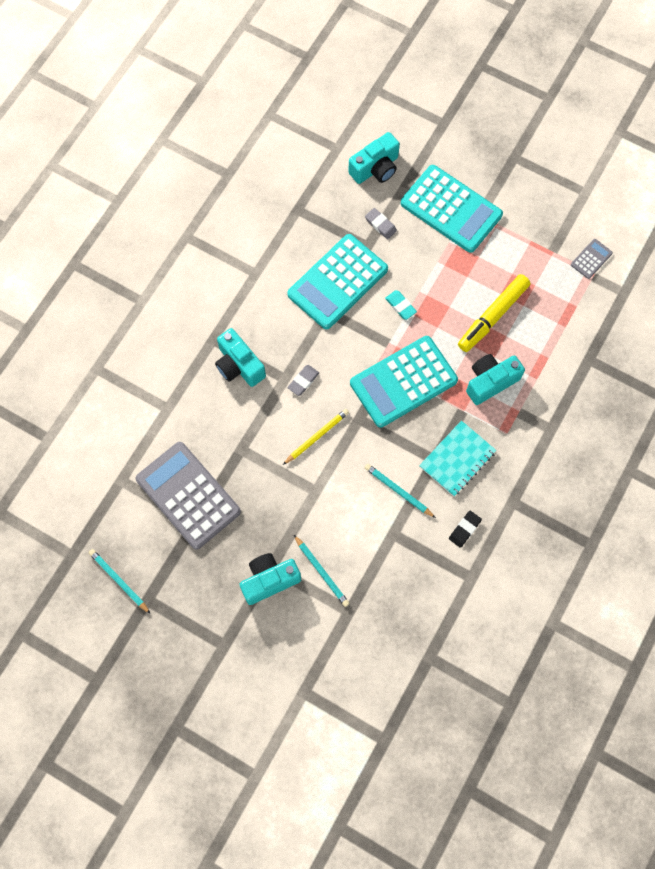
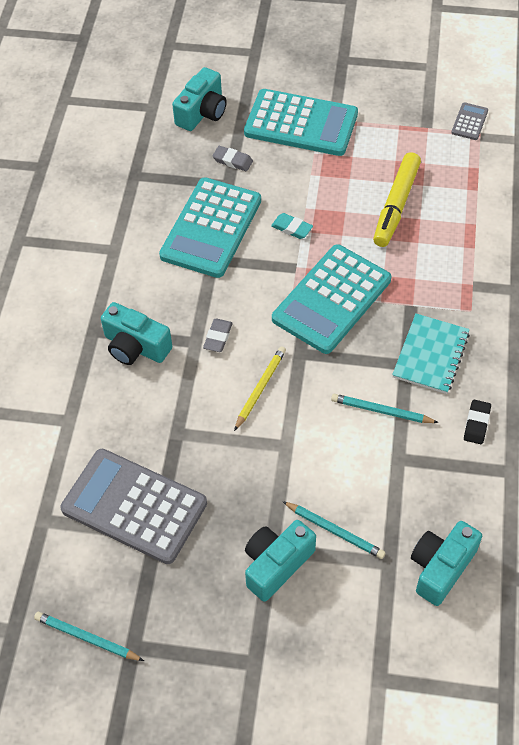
camera: 20 degrees left, 15 degrees down
turquoise camera [466,354,525,405] -> turquoise camera moved to [411,521,482,606]

